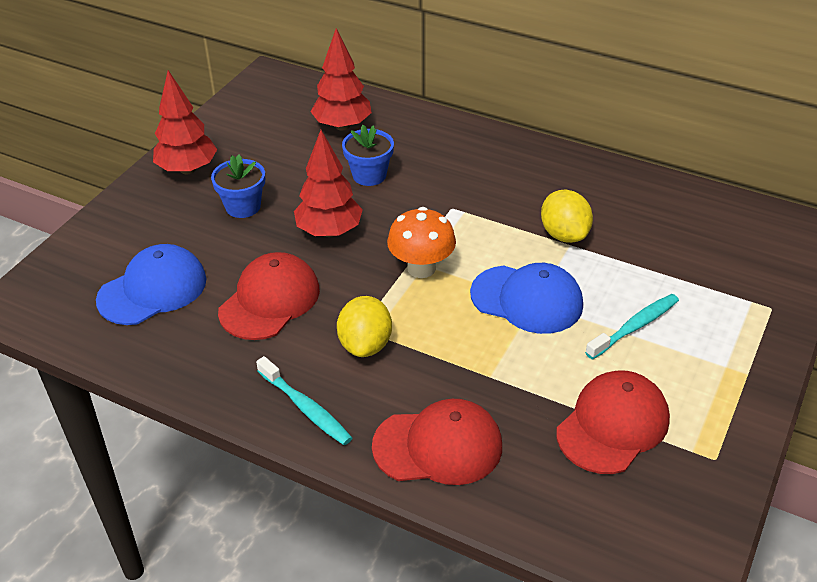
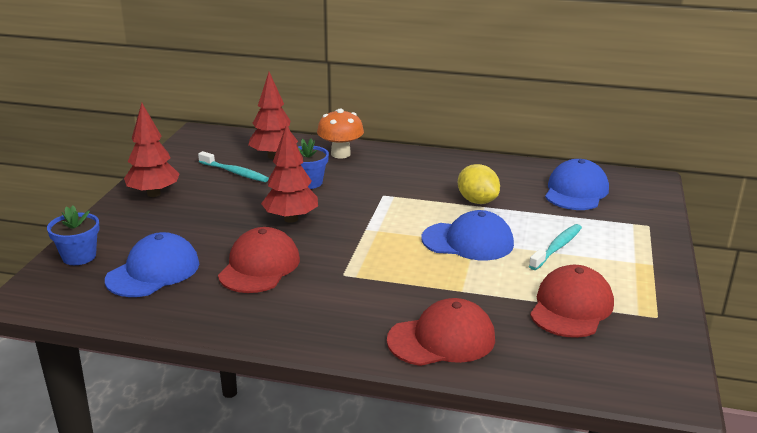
camera: 15 degrees left, 15 degrees down
blue flower pot [211,155,265,218] -> blue flower pot moved to [47,205,100,265]
turquoise toothbrush [256,356,352,445] -> turquoise toothbrush moved to [198,151,269,182]
yellow lemon [337,296,392,357] -> none
orange mushroom [387,207,456,278] -> orange mushroom moved to [317,109,364,158]
none -> blue cap [545,159,609,210]

